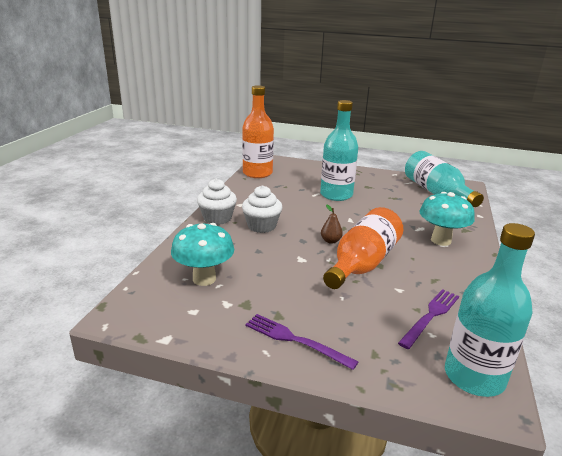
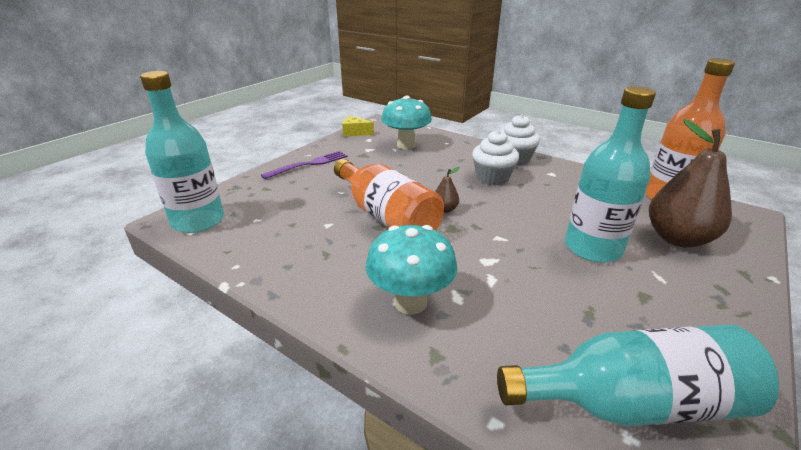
camera: 110 degrees right, 5 degrees up
purple fork [398,289,459,349] -> none
none -> yellow cheese [342,116,374,137]
none -> brown pear [649,119,732,248]

